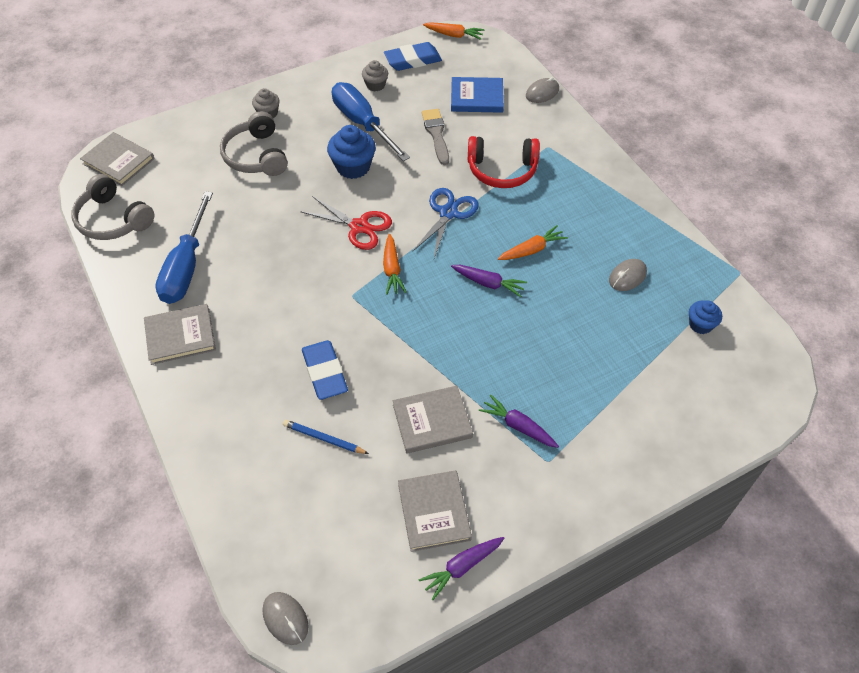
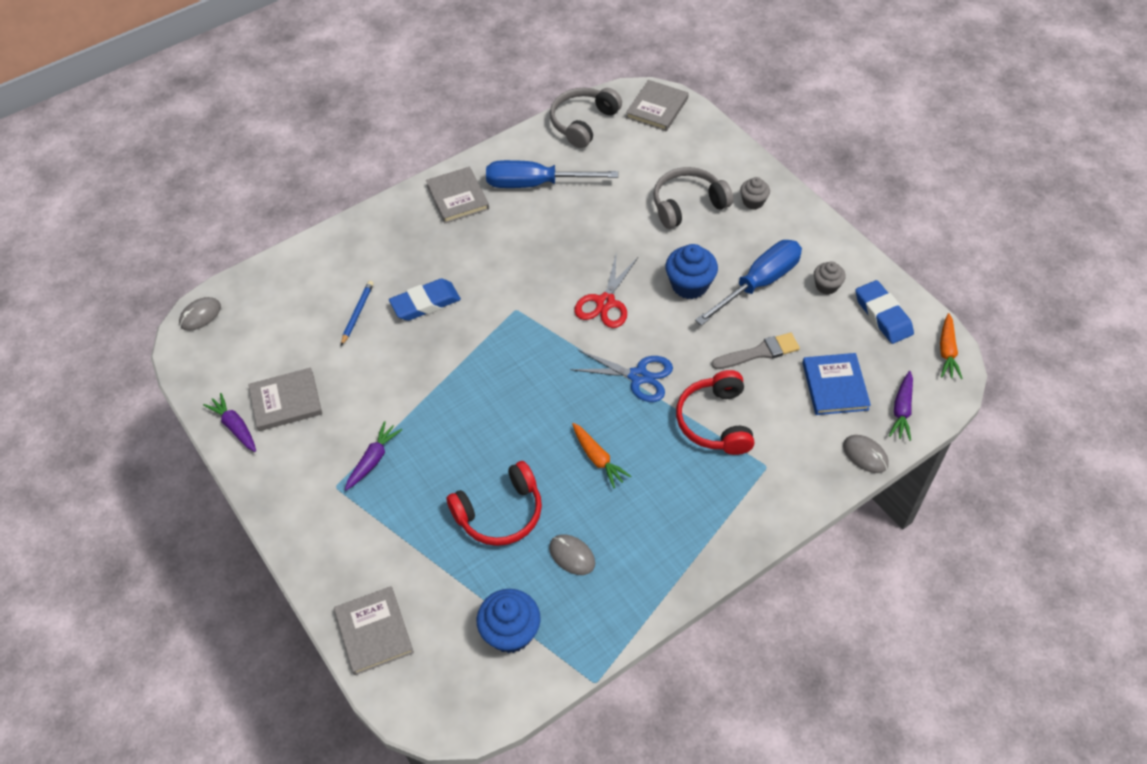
camera: 85 degrees right, 0 degrees up
orange carrot [383,234,406,295] -> none
grey book [393,386,473,454] -> grey book moved to [334,586,414,675]
purple carrot [451,265,527,297] -> purple carrot moved to [889,371,913,441]
blue cupcake [689,300,722,334] -> blue cupcake [477,589,541,653], size x1.66
none -> red headphones [447,461,542,546]

